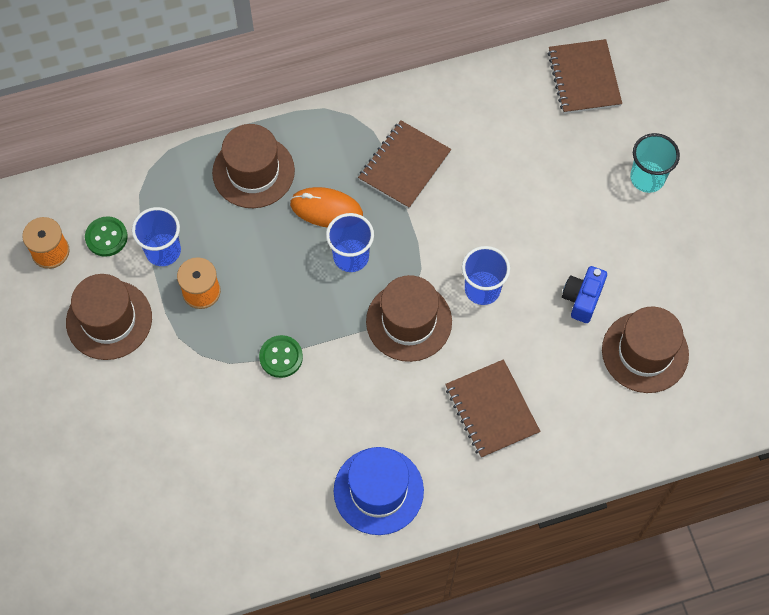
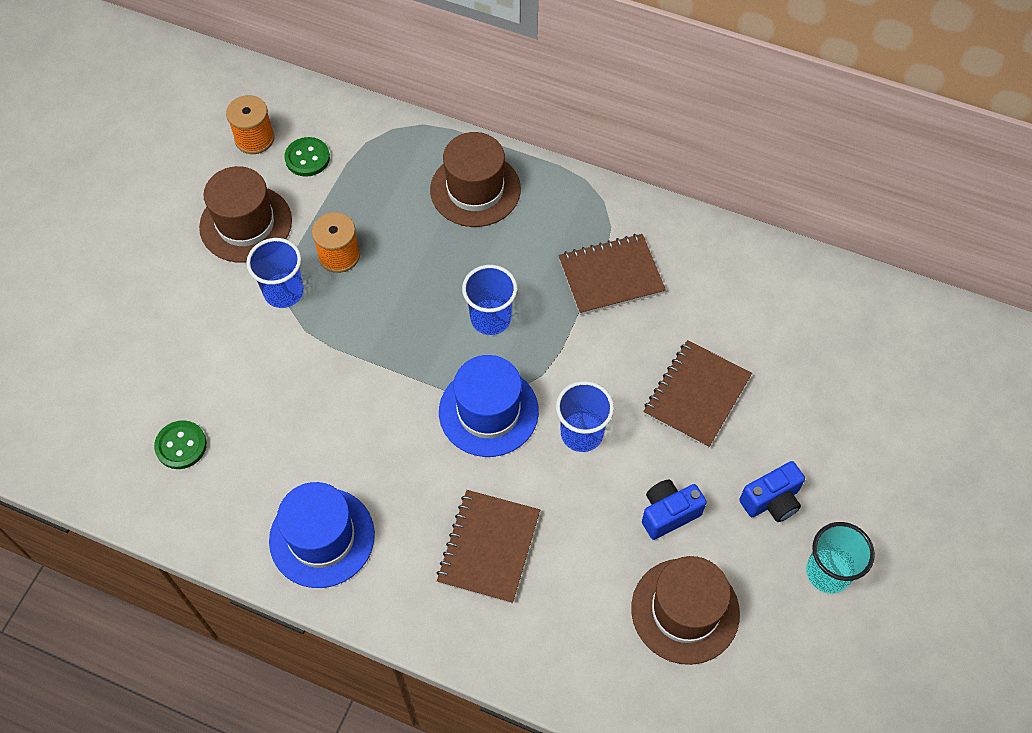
camera: 40 degrees right, 5 degrees down
blue cup [132,207,181,266] -> blue cup moved to [246,238,304,308]
green button [259,335,303,378] -> green button moved to [154,420,207,469]
orange mouse [290,187,363,227] -> none
brown hat [366,275,452,362] -> blue hat [439,355,539,457]
brown notebook [548,39,622,114] -> brown notebook moved to [643,340,752,448]
turquoise cup [630,133,680,193] -> turquoise cup moved to [806,522,875,594]
none -> blue camera [739,461,805,522]

